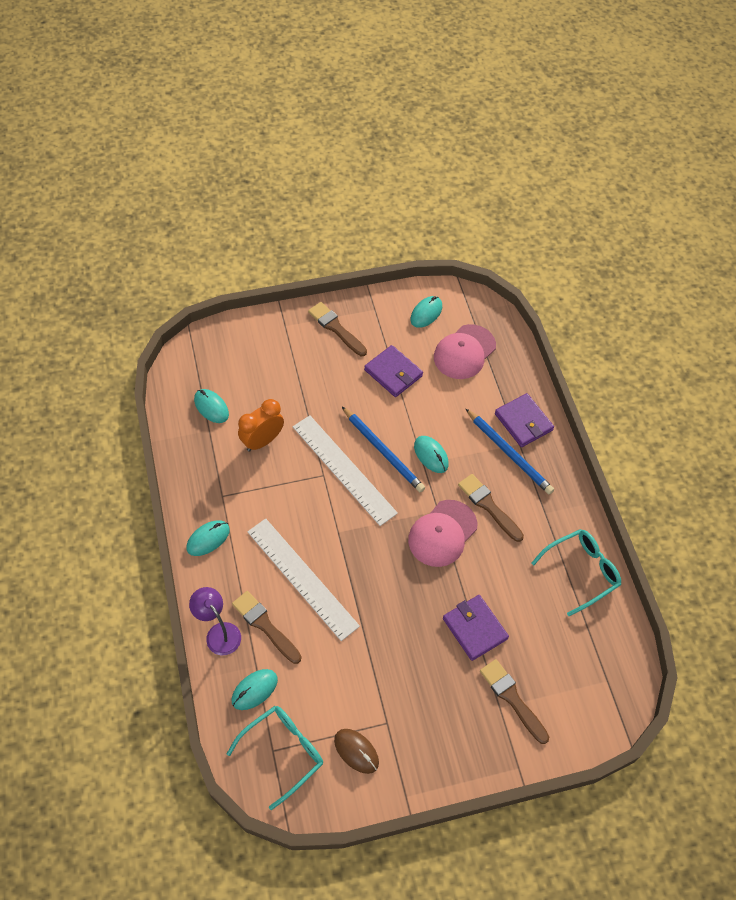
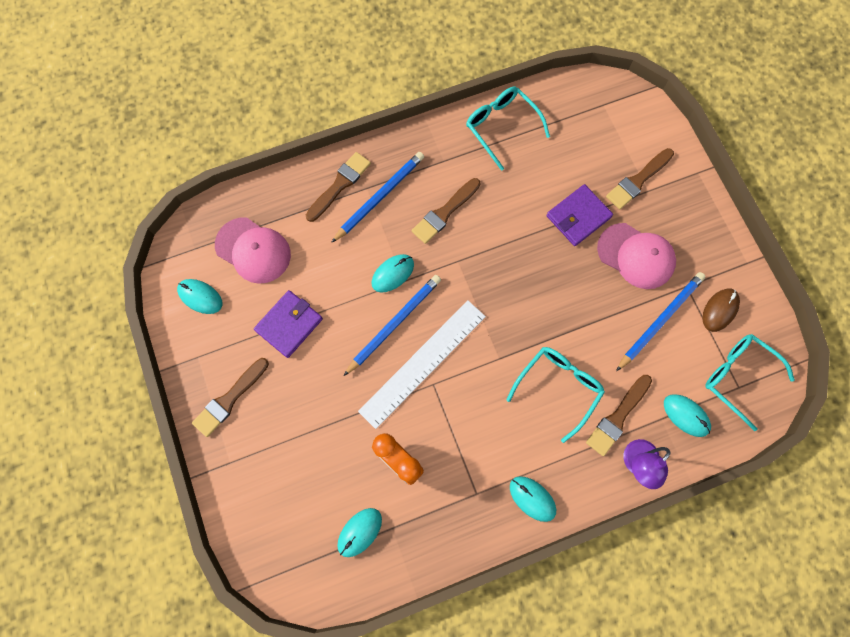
camera: 95 degrees left, 15 degrees up
white ruler [247,519,360,641] -> turquoise glasses [506,347,605,443]
pink cap [408,500,477,567] -> pink cap moved to [597,223,676,289]
purple wallet [495,393,554,447] -> brown brush [306,152,371,222]
none -> blue pencil [616,272,706,371]

